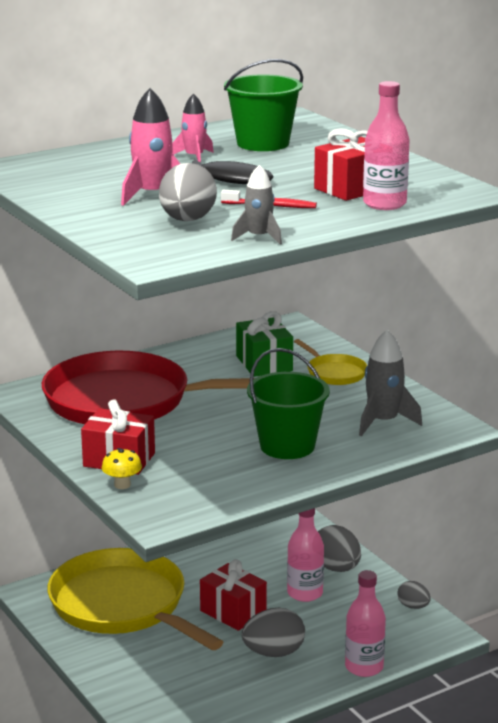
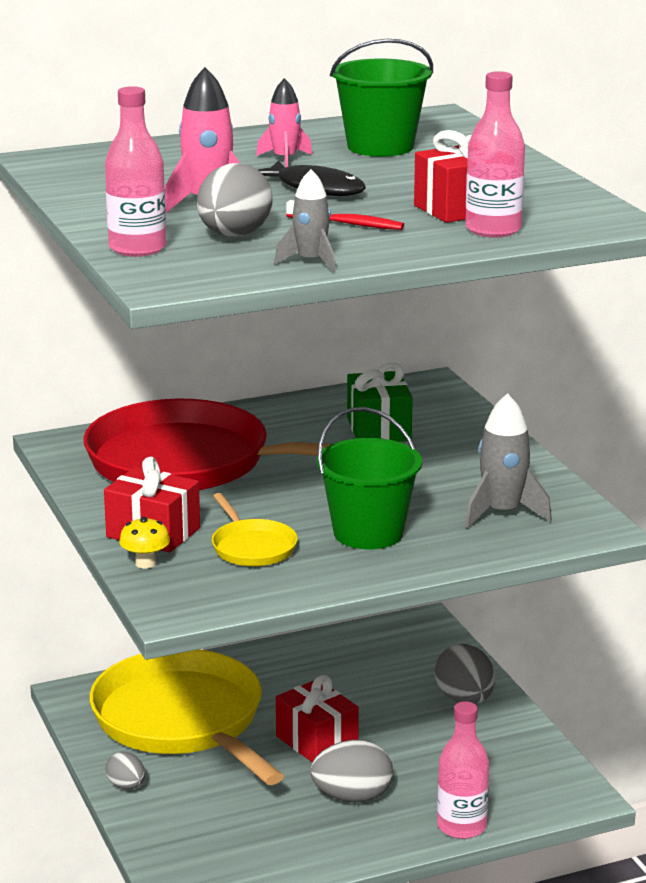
camera: 10 degrees right, 0 degrees up
pink bottle [287,508,324,602] -> pink bottle moved to [105,86,166,257]
yellow pan [294,339,367,385] -> yellow pan moved to [212,493,298,566]
grey egg [397,581,431,609] -> grey egg moved to [106,752,145,789]

